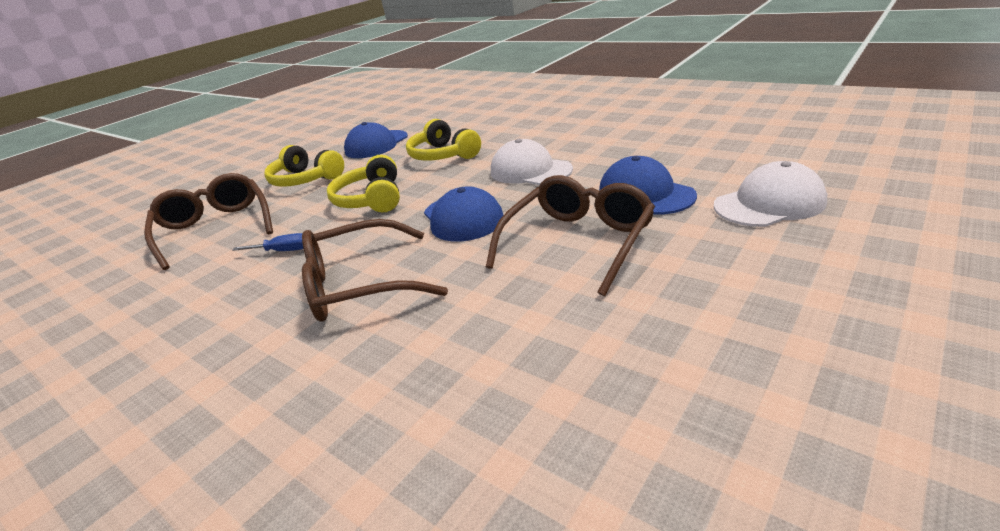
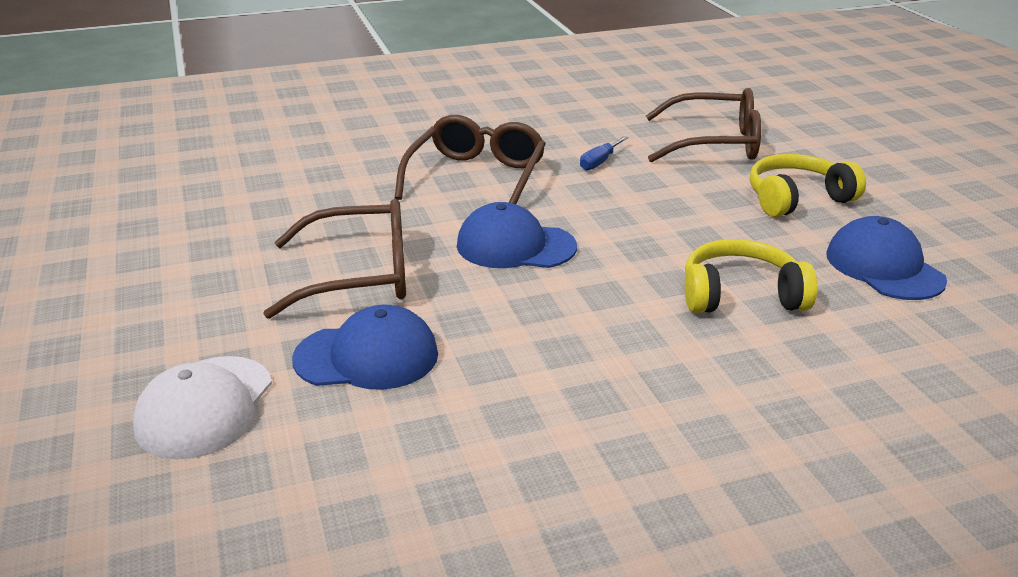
camera: 120 degrees right, 0 degrees up
yellow headphones [327,155,400,212] -> none
brown glasses [486,175,655,296] -> brown glasses turned 75 degrees counterclockwise [263,199,406,319]
white cap [491,139,573,185] -> none

